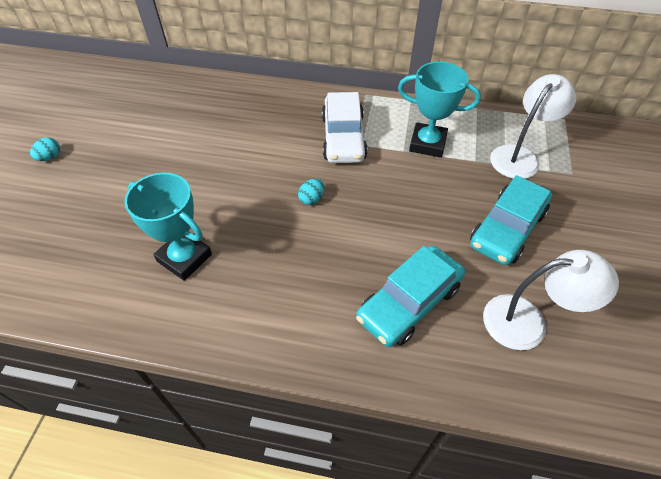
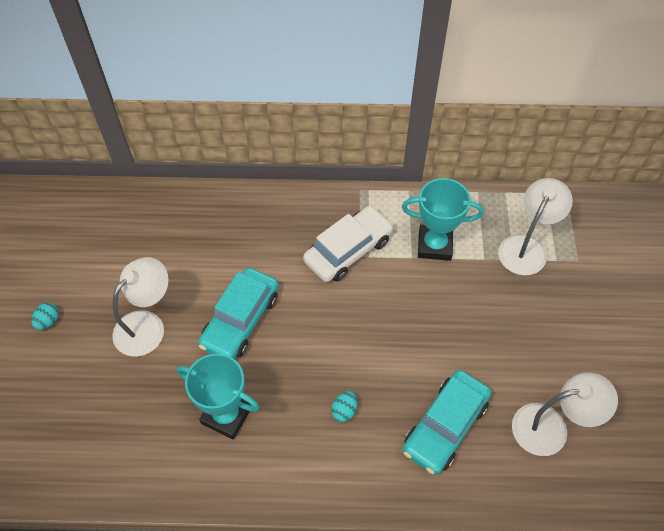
camera: 10 degrees left, 5 degrees up
turquoise egg [298,179,324,205] -> turquoise egg moved to [331,391,357,422]
white car [322,92,368,163] -> white car turned 120 degrees counterclockwise [303,206,394,282]
turquoise car [470,175,552,265] -> turquoise car moved to [198,268,279,359]
none -> white lamp [112,257,169,356]

